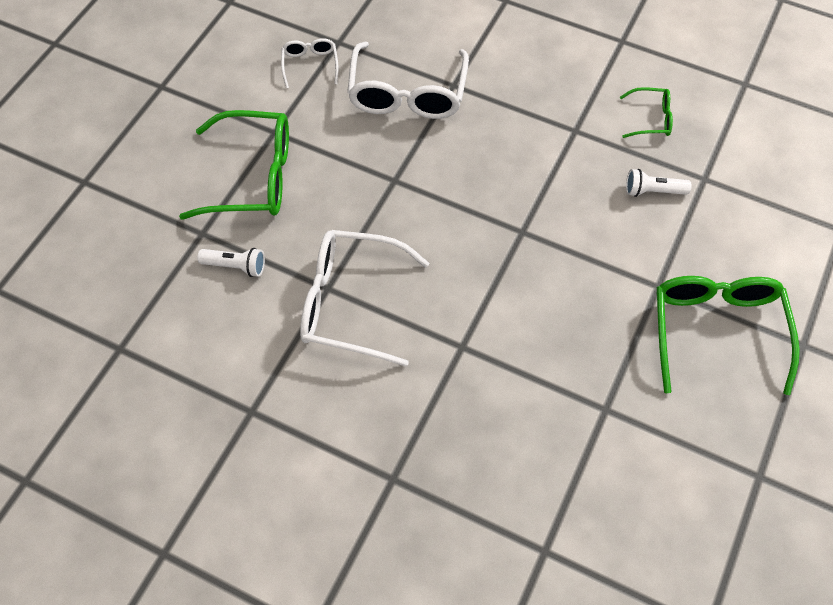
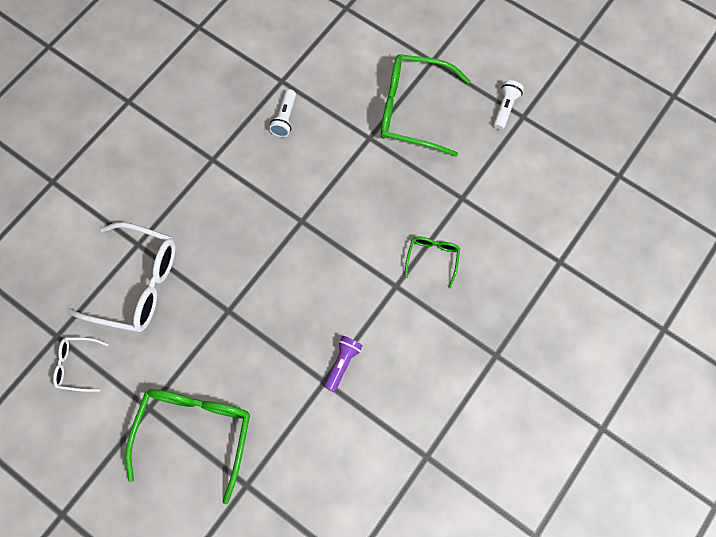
camera: 80 degrees left, 10 degrees up
white flashlight [197,248,265,277] -> white flashlight moved to [493,80,524,130]
white glasses [300,230,429,367] -> purple flashlight [324,336,363,392]
green glasses [620,87,673,138] -> green glasses moved to [405,236,460,288]

